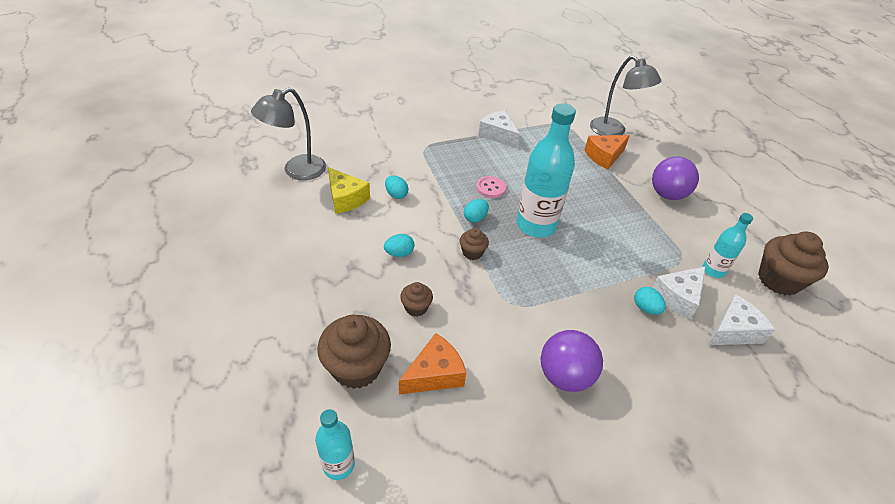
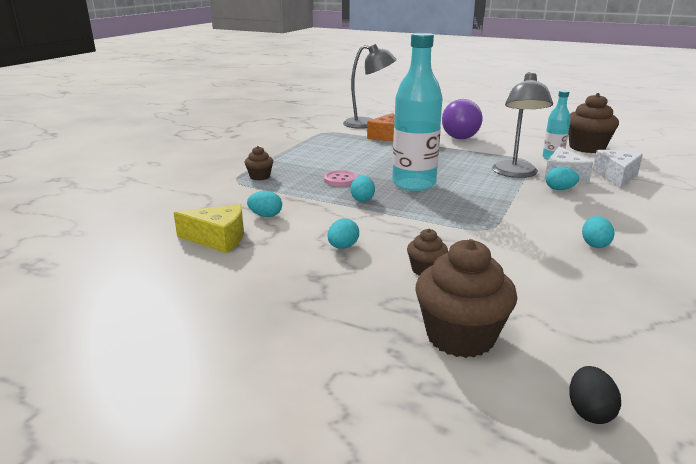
camera: 40 degrees left, 20 degrees down
grey lamp [251,88,326,180] -> grey lamp moved to [492,72,553,178]
turquoise bottle [315,409,355,480] -> black egg [569,366,621,424]
orange cheese [399,333,466,394] -> none
brown cupcake [460,228,489,260] -> brown cupcake moved to [245,146,273,180]
white cheese [478,110,520,148] -> none
purple ball [541,330,603,392] -> turquoise egg [582,216,615,248]

